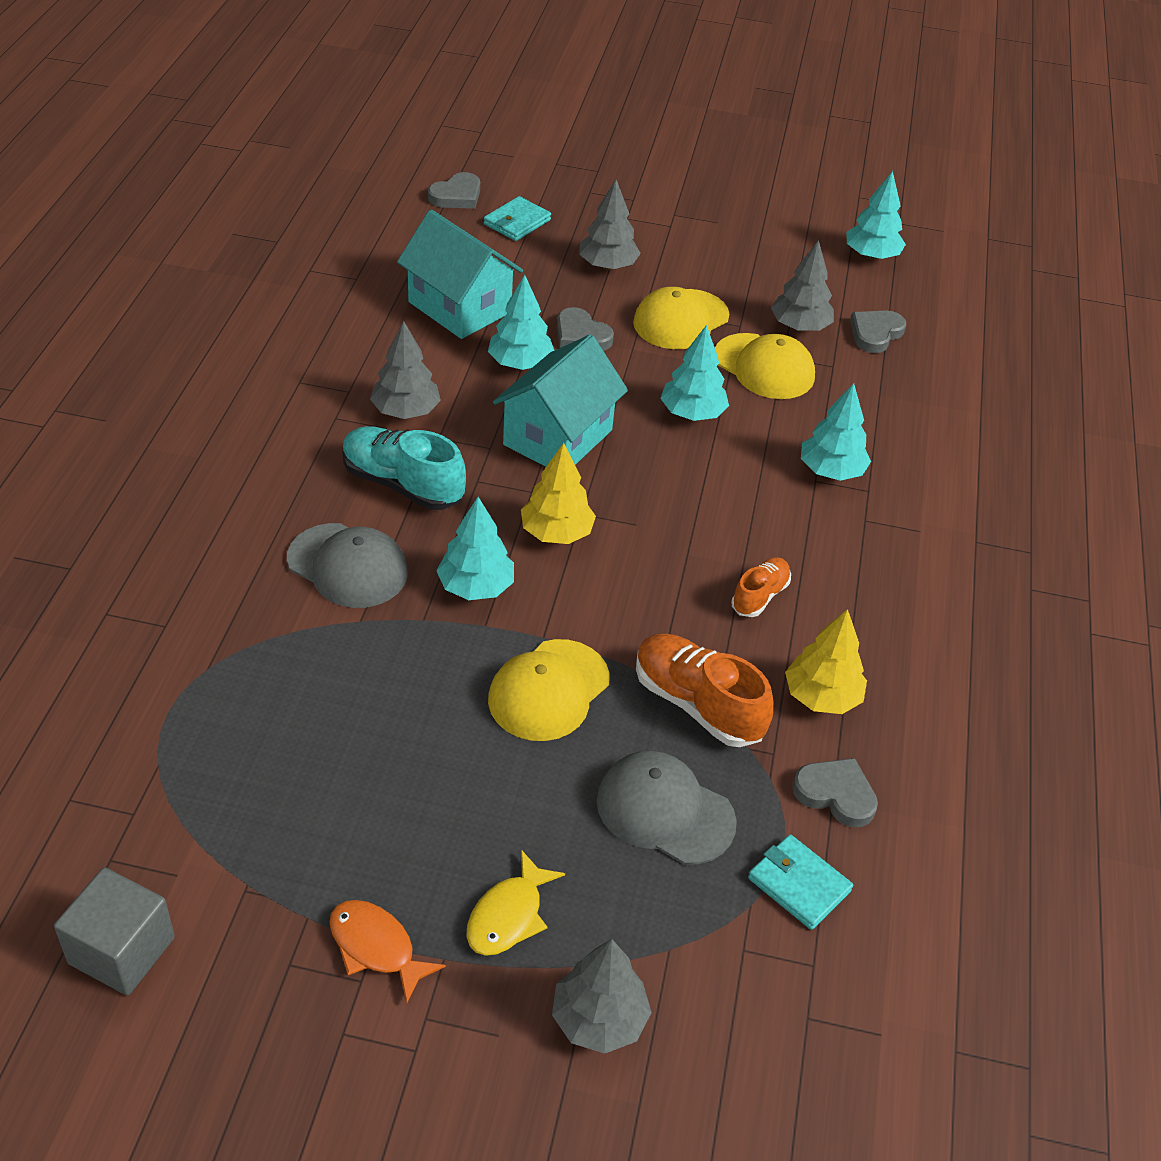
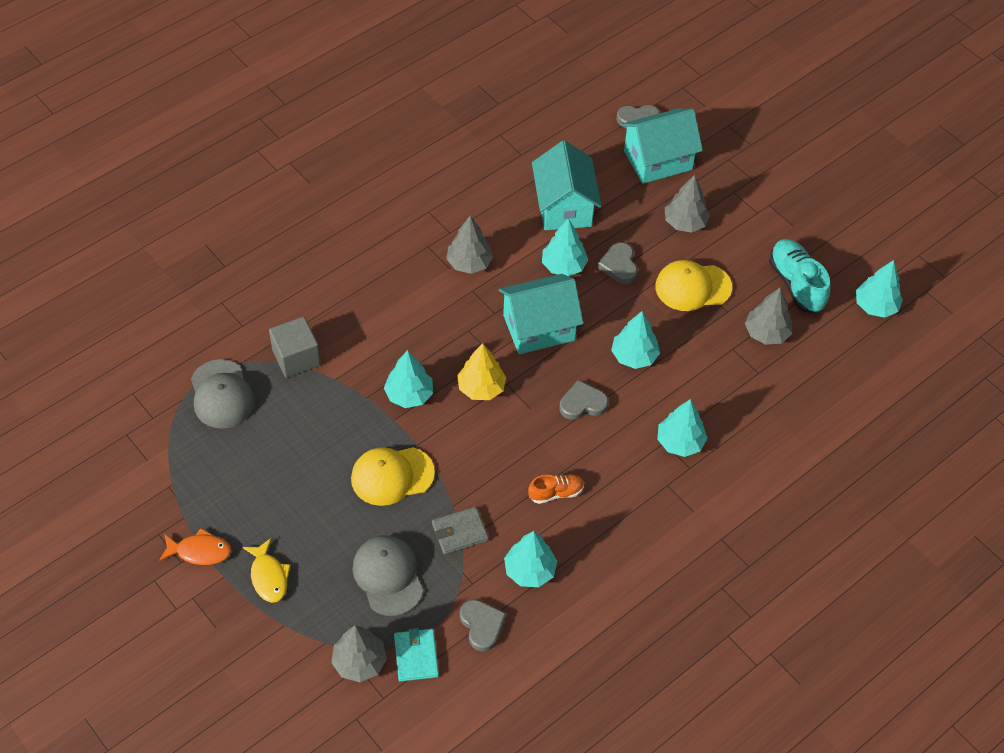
camera: 40 degrees right, 10 degrees up
grey cube [54,867,175,995] -> grey cube moved to [269,317,321,378]
grey cap [287,523,408,608] -> grey cap moved to [191,359,255,429]
orange fish [329,900,446,1003] -> orange fish turned 105 degrees clockwise [159,528,231,565]
turquoise shoe [343,426,466,510] -> turquoise shoe moved to [769,239,831,313]
yellow fish [467,850,565,956] -> yellow fish turned 90 degrees counterclockwise [243,538,291,603]
turquoise wallet [484,196,551,241] -> turquoise house [621,109,703,184]
grey tree [552,939,652,1054] -> grey tree moved to [331,626,387,682]
orange shoe [636,634,773,747] -> grey wallet [432,507,489,555]
yellow cap [715,333,815,399] -> none
yellow tree [785,609,867,714] -> turquoise tree [504,531,557,587]
grey heart [850,311,906,353] -> grey heart moved to [559,380,609,420]

